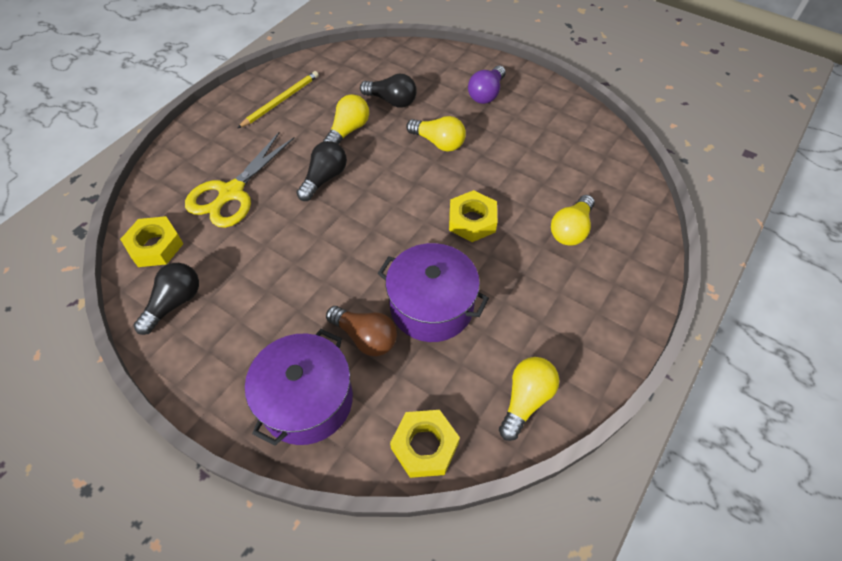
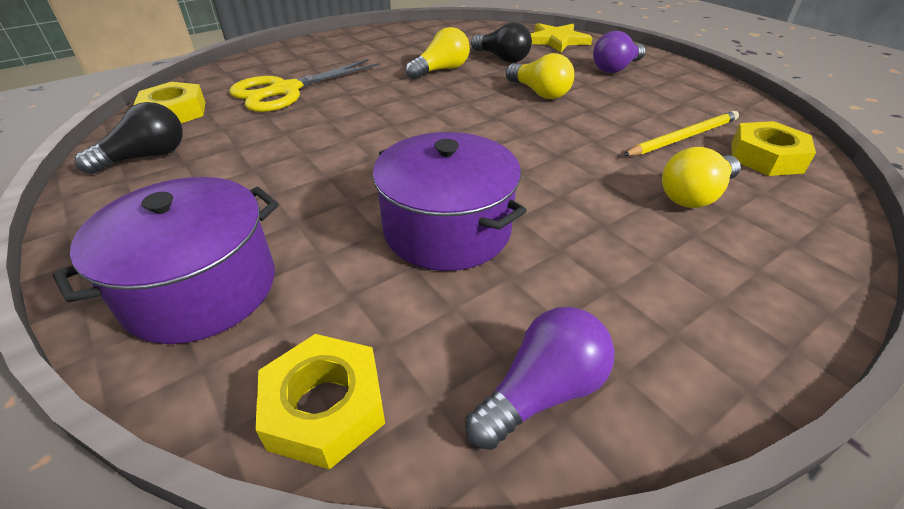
camera: 20 degrees right, 15 degrees down
yellow pencil [238,71,319,128] -> yellow pencil moved to [623,111,739,156]
black light bulb [296,141,347,201] -> none
brown light bulb [326,306,397,356] -> none
yellow nut [449,190,497,242] -> yellow nut moved to [732,121,816,176]
yellow light bulb [499,357,559,441] -> purple light bulb [465,307,615,450]
none -> yellow star [530,23,593,53]

